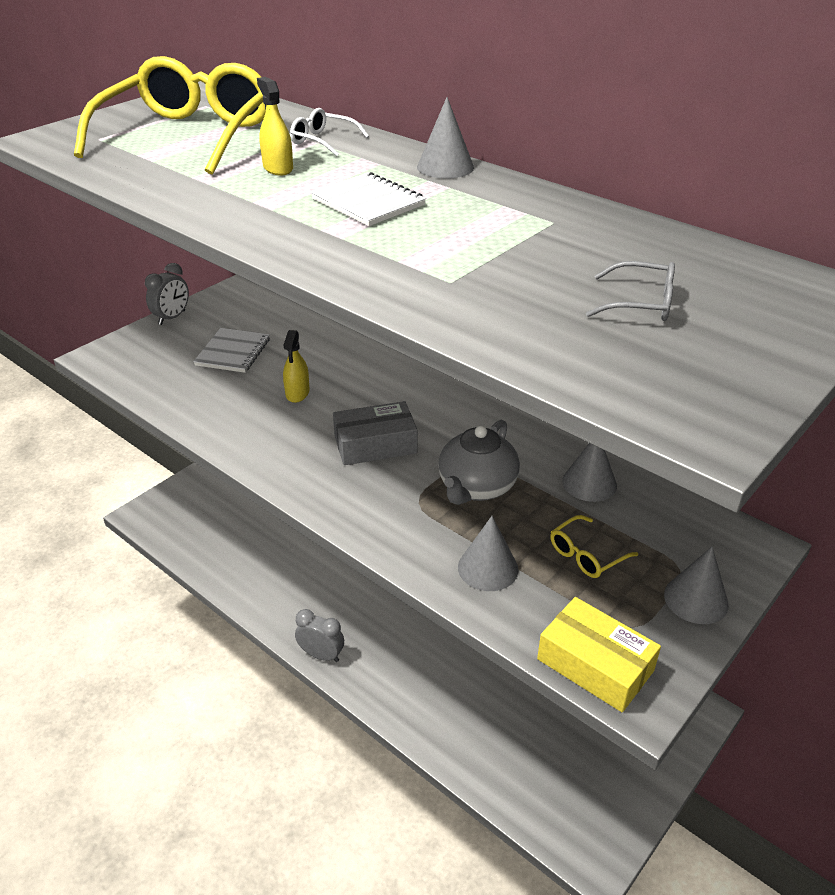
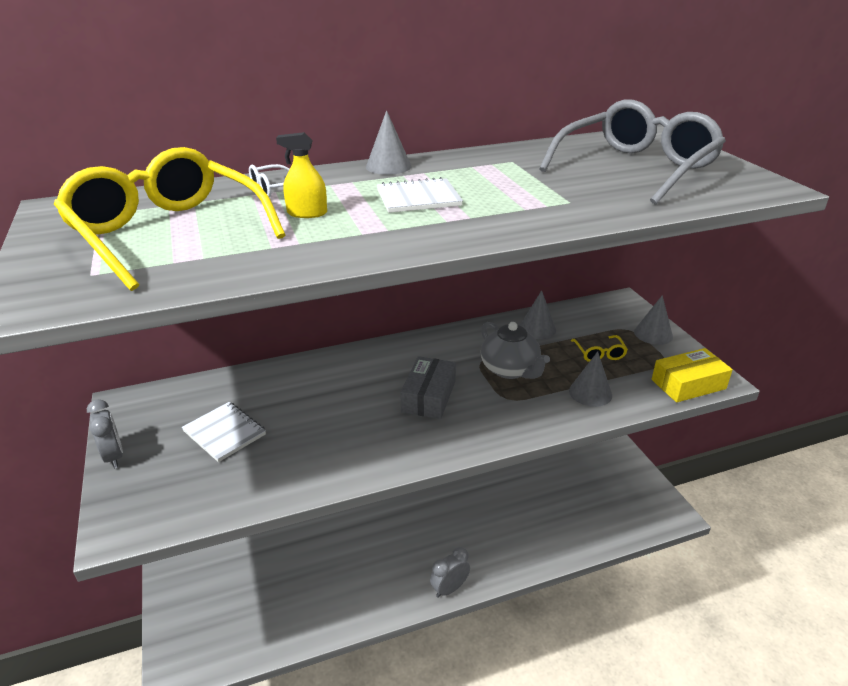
camera: 60 degrees left, 5 degrees down
yellow spray bottle [283,330,310,403] -> none
grey glasses [586,261,675,321] -> grey glasses [539,99,726,205], size x2.49

